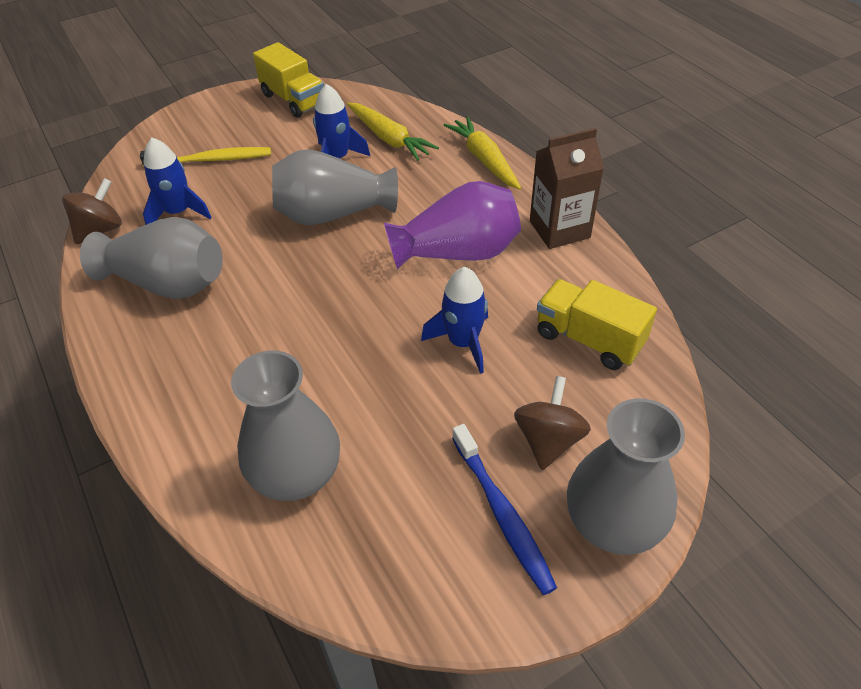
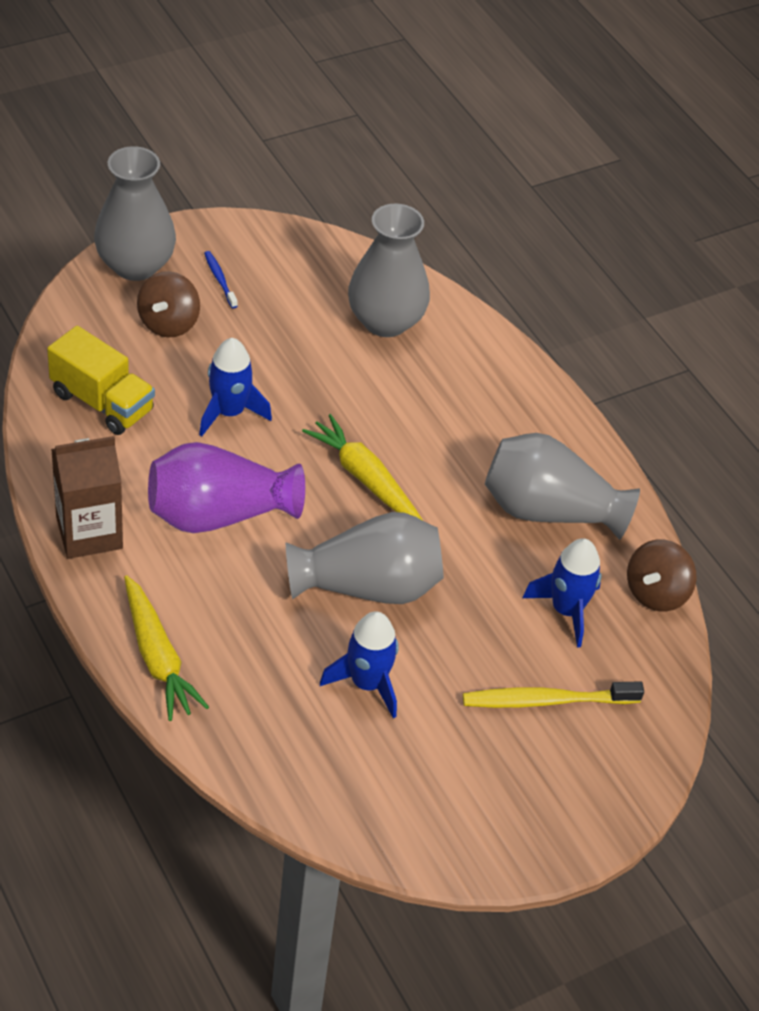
camera: 175 degrees right, 0 degrees up
yellow truck [253,42,324,118] -> none
yellow carrot [347,103,439,161] -> yellow carrot moved to [302,414,422,520]
blue toothbrush [452,424,557,595] -> blue toothbrush [204,251,238,308], size x0.54

